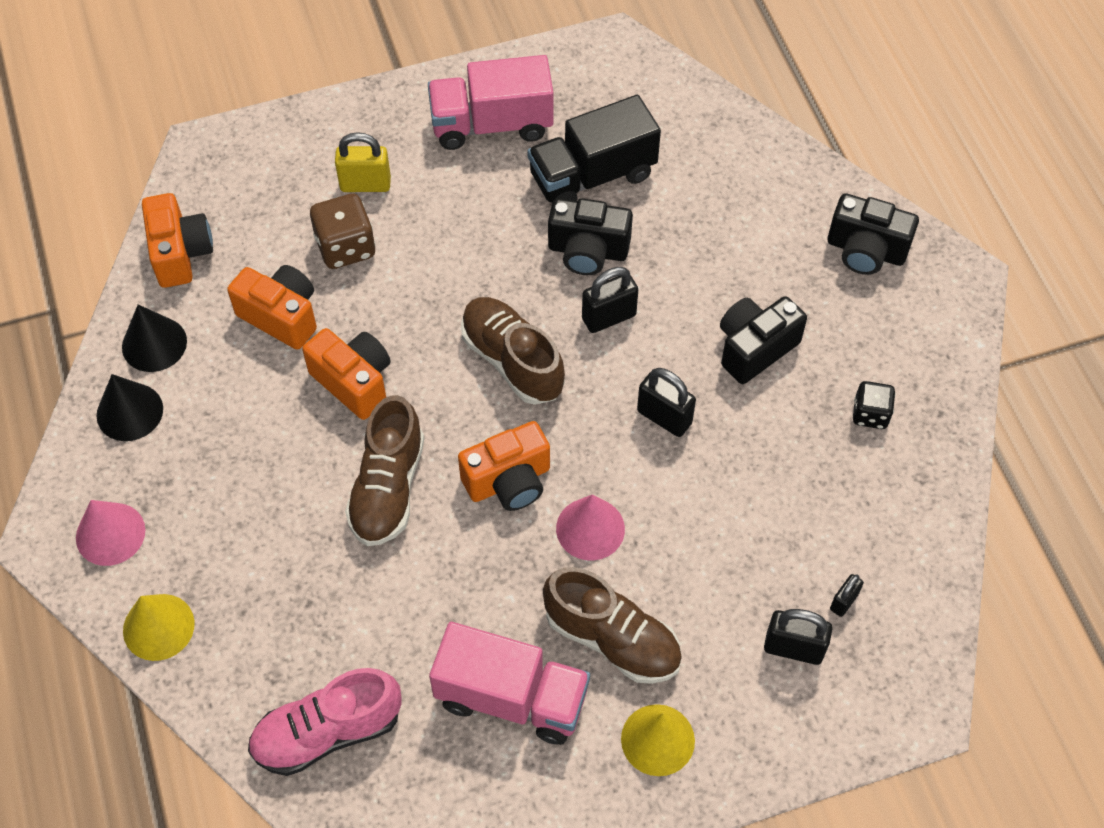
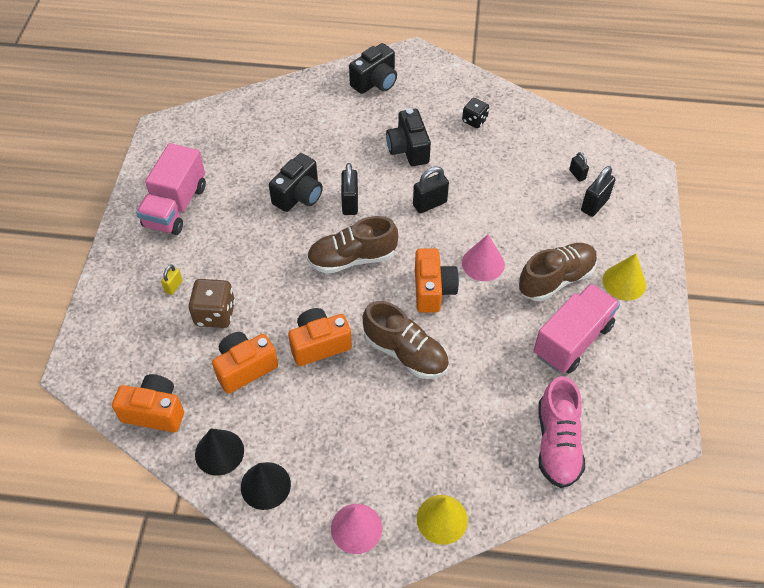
camera: 65 degrees left, 5 degrees down
yellow padlock [335,132,391,192] -> yellow padlock [161,264,183,295], size x0.58
black truck [527,95,661,203] -> none

